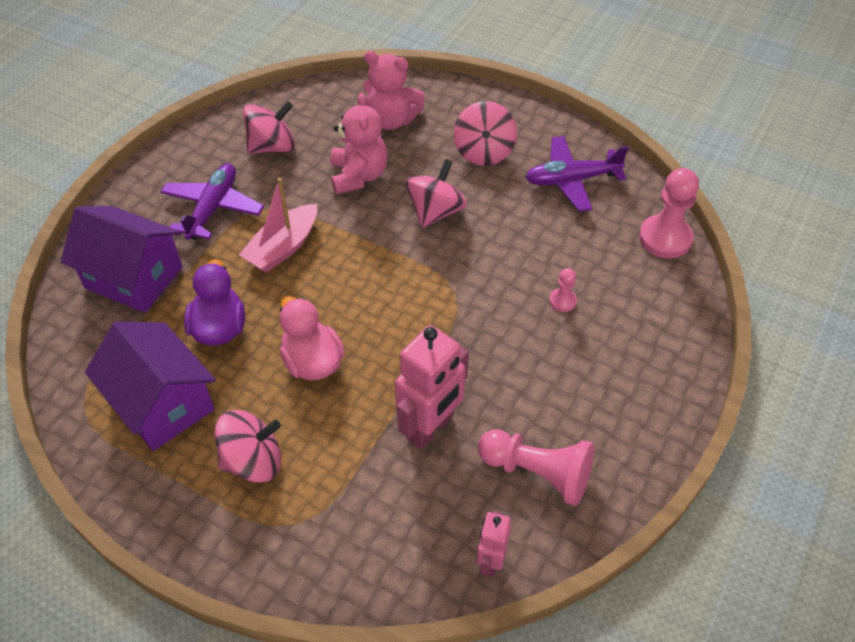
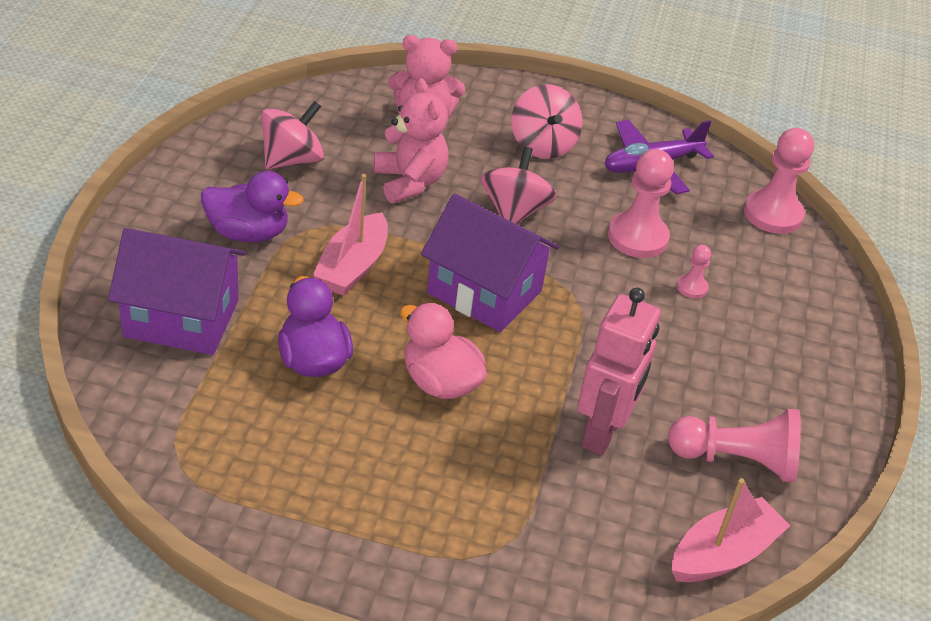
camera: 20 degrees left, 10 degrees down
purple house [85,322,216,451] -> purple house moved to [421,194,559,332]
purple plane [160,163,264,240] -> purple duck [201,171,304,242]
pink spinning top [214,410,281,483] -> none
pink robot [476,511,511,577] -> pink boat [671,478,791,582]
none -> pink pawn [608,149,674,258]

